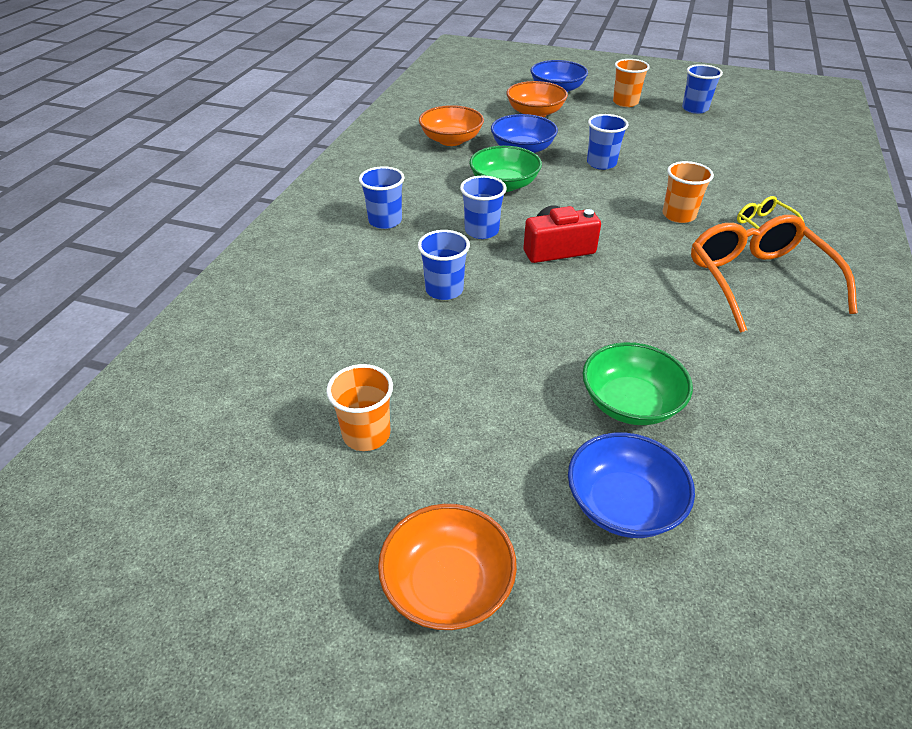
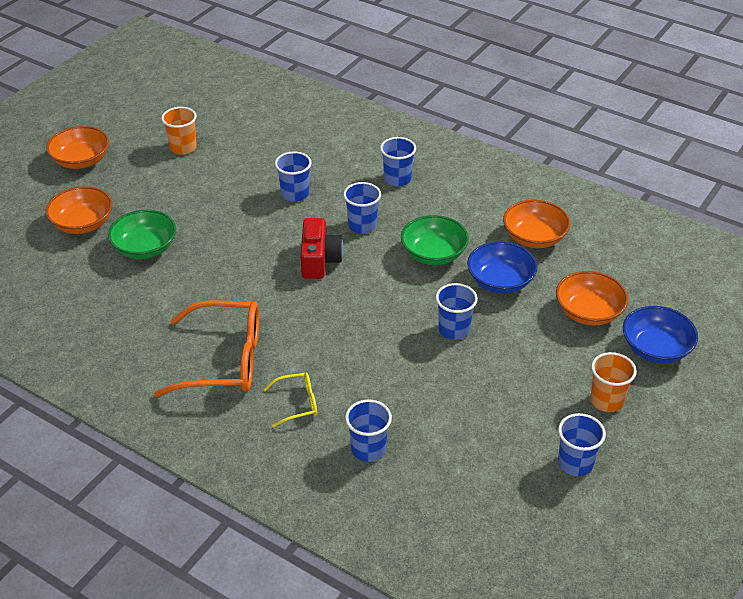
camera: 105 degrees right, 0 degrees up
blue bowl [568,432,695,538] -> orange bowl [45,186,113,234]
orange cup [663,161,714,223] -> none
none -> blue cup [345,400,392,462]

